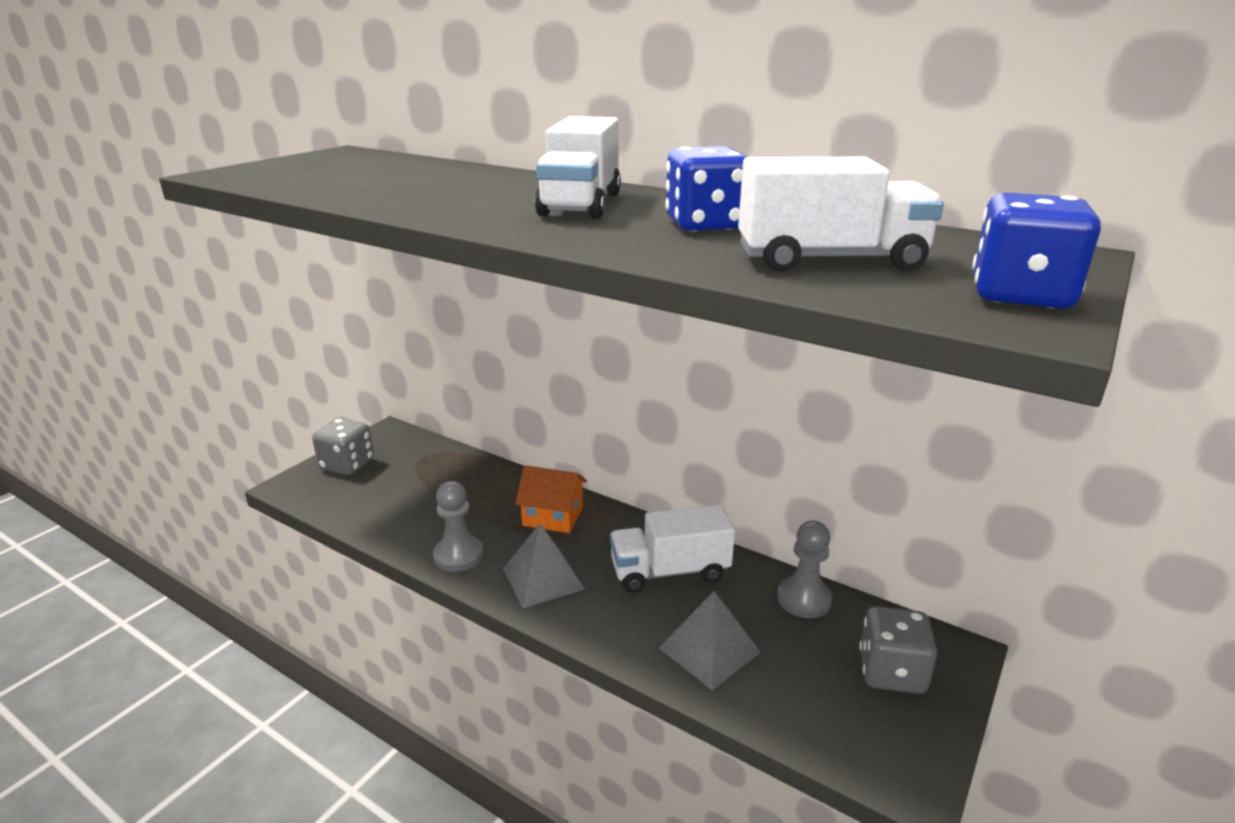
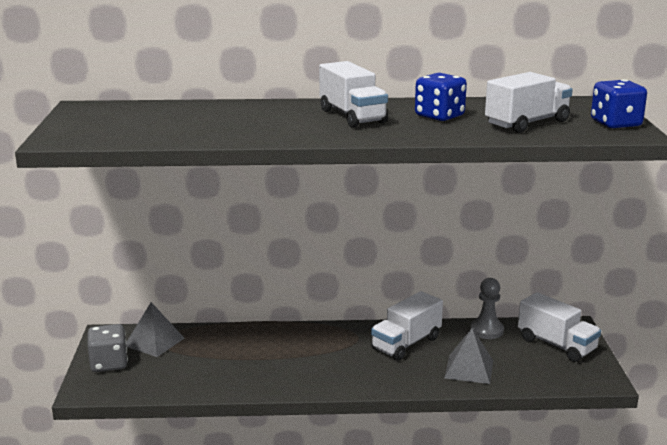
camera: 35 degrees left, 5 degrees down
grey pawn [433,481,484,572] -> none
grey pyramid [503,523,585,608] -> grey pyramid moved to [126,302,184,357]
orange house [515,466,587,533] -> none
grey dice [859,606,937,694] -> white truck [518,292,601,362]

